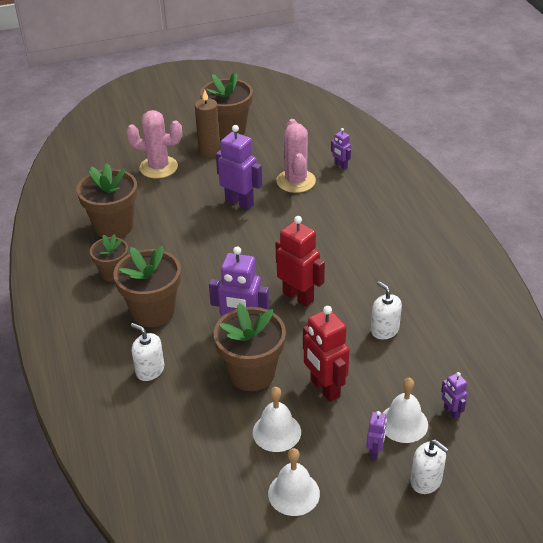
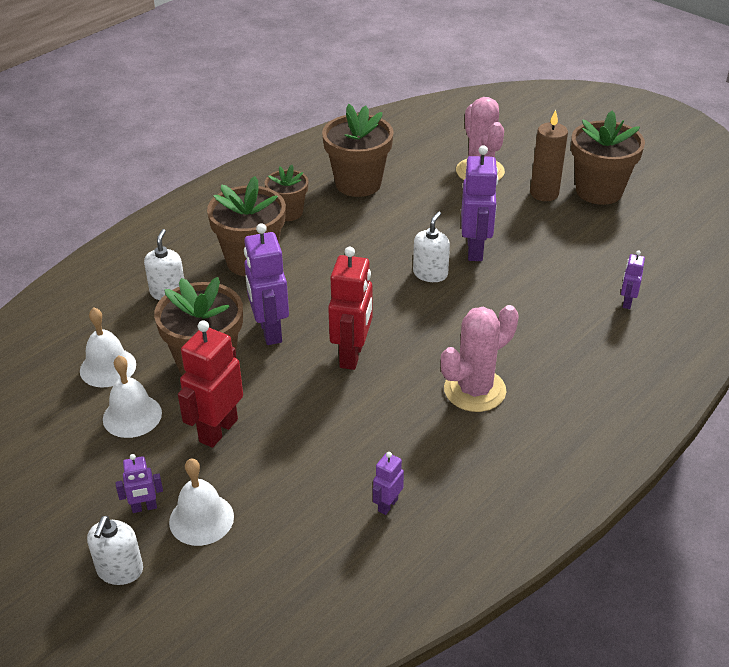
camera: 60 degrees right, 0 degrees up
white bell [268,448,320,516] -> white bell moved to [80,308,136,387]
pink cactus [276,119,316,193] -> pink cactus moved to [441,305,519,412]
white soap dispenser [371,281,402,339] -> white soap dispenser moved to [413,212,450,282]
purple robot [441,372,468,420] -> purple robot moved to [373,452,404,515]

